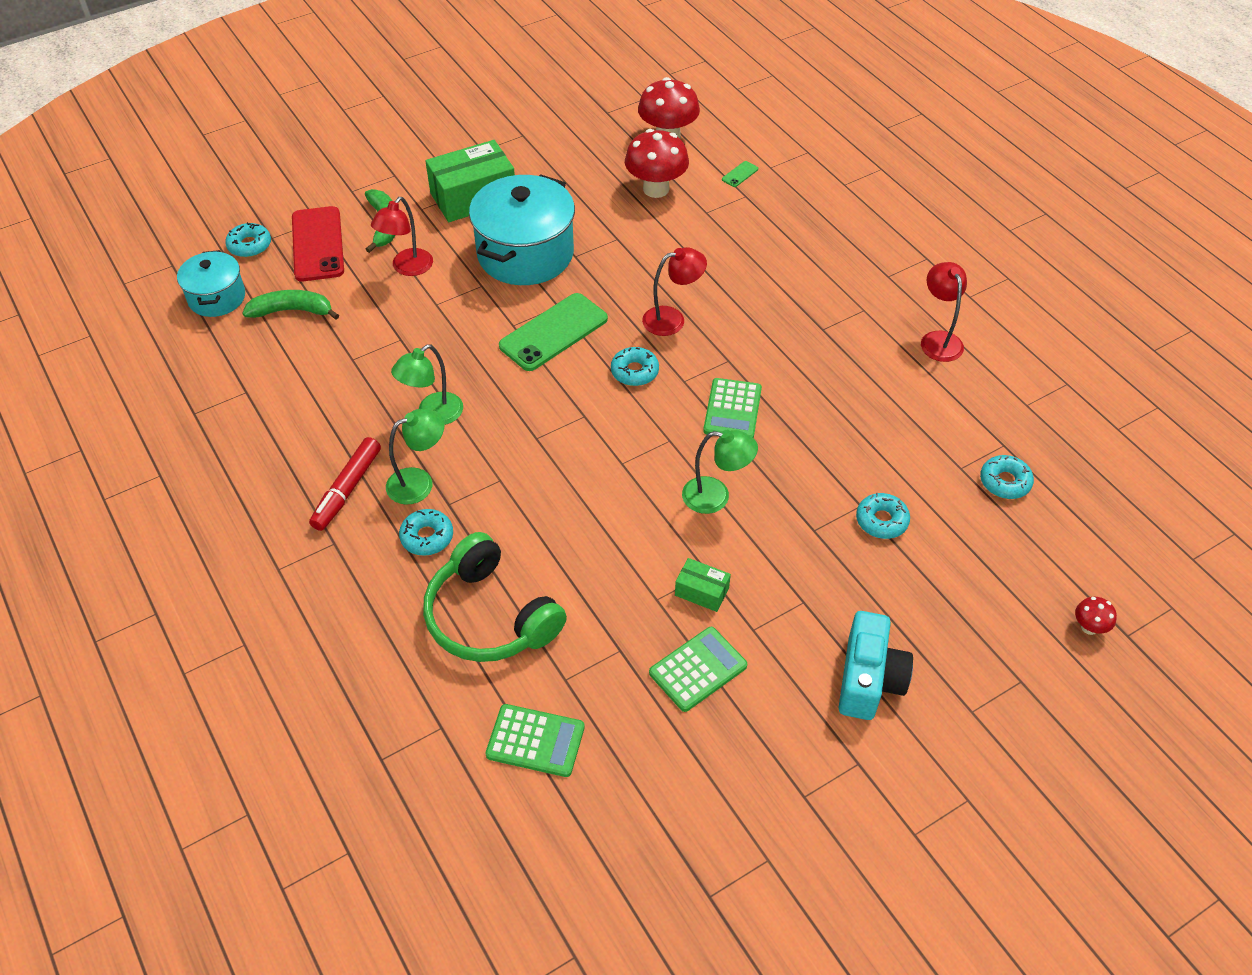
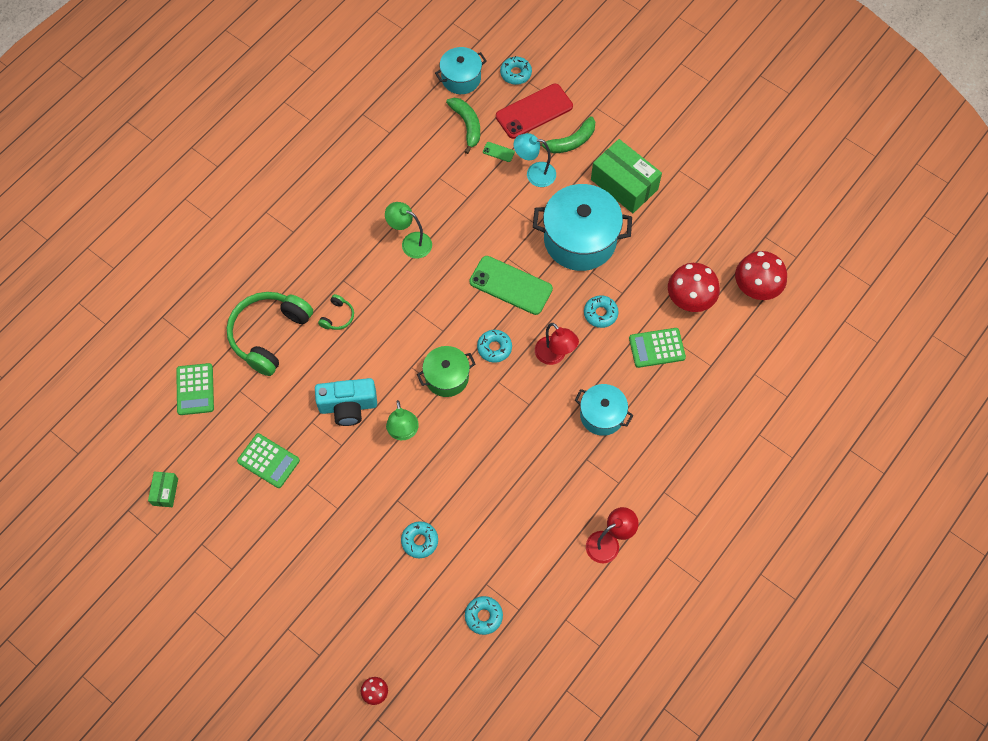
camera: 70 degrees right, 15 degrees up
red marker [309,437,381,531] -> none
red lamp [371,197,433,276] -> turquoise lamp [514,133,556,187]
green lamp [386,409,444,505] -> none
turquoise donut [399,509,453,556] -> turquoise donut moved to [584,295,619,328]
green box [675,558,731,612] -> green box moved to [148,471,178,507]
green calculator [703,378,762,438] -> green calculator moved to [629,328,686,368]
green phone [722,161,758,187] -> green phone moved to [483,142,515,162]
turquoise camera [839,611,913,720] -> turquoise camera moved to [315,378,377,426]
none -> green headphones [318,294,354,330]
none -> green pot [417,346,475,397]
none -> turquoise pot [575,384,633,436]

